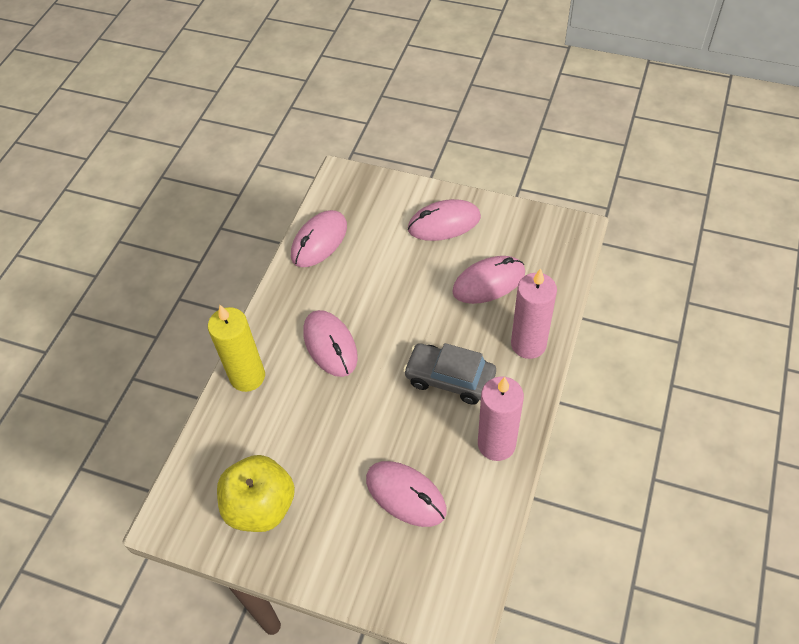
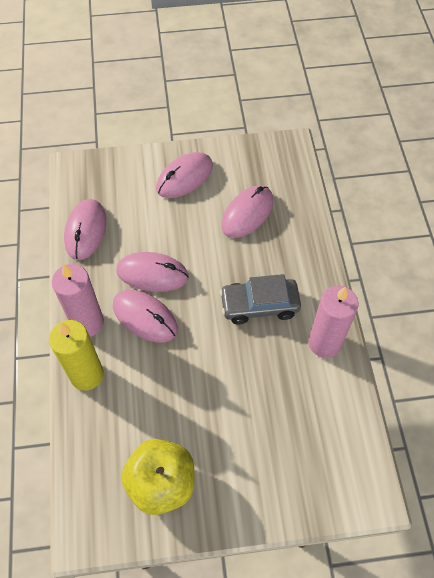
camera: 30 degrees left, 5 degrees up
pink mouse [366,461,447,527] -> pink mouse moved to [116,252,189,292]
pink candle [511,268,557,359] -> pink candle moved to [52,264,104,337]

